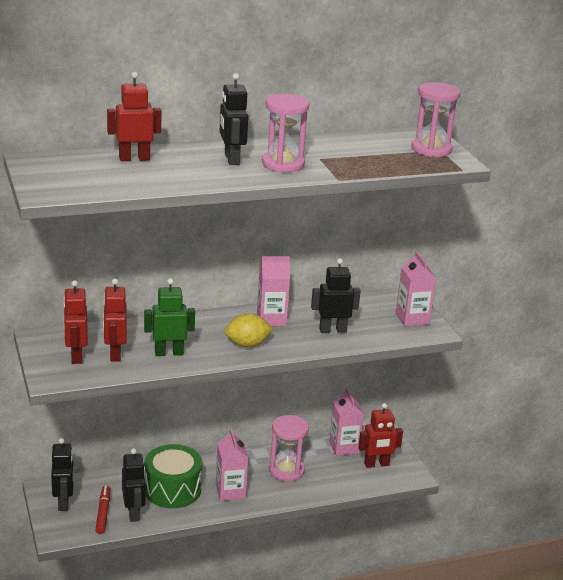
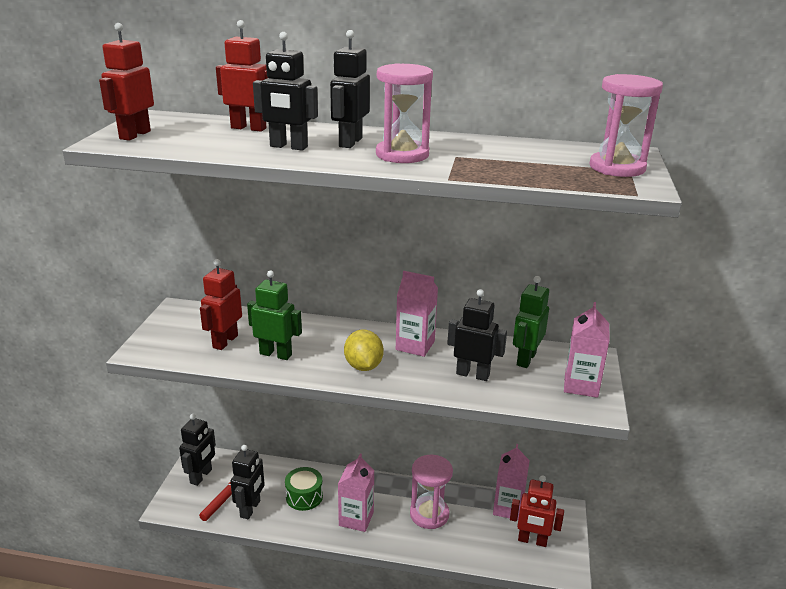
camera: 30 degrees right, 0 degrees up
red robot [63,280,88,364] -> red robot moved to [99,23,154,141]
green drum [144,444,202,508] -> green drum [285,467,323,511], size x0.62
yellow lemon [225,313,273,347] -> yellow lemon turned 60 degrees clockwise [344,329,383,371]
none -> black robot [253,32,318,151]
none -> green robot [513,276,549,368]

